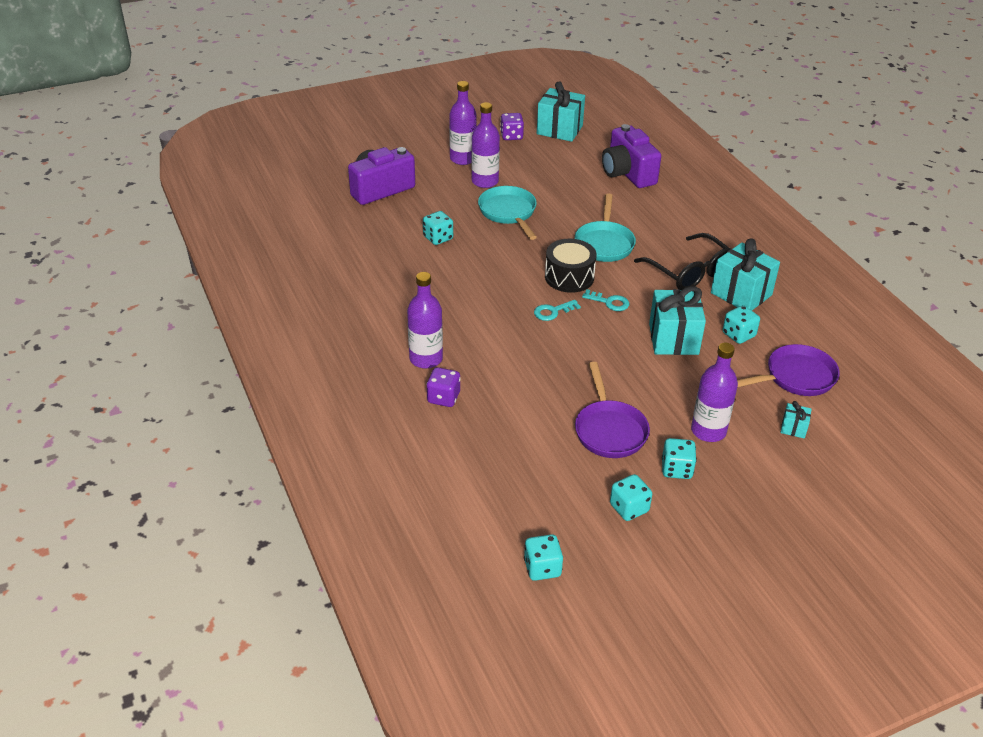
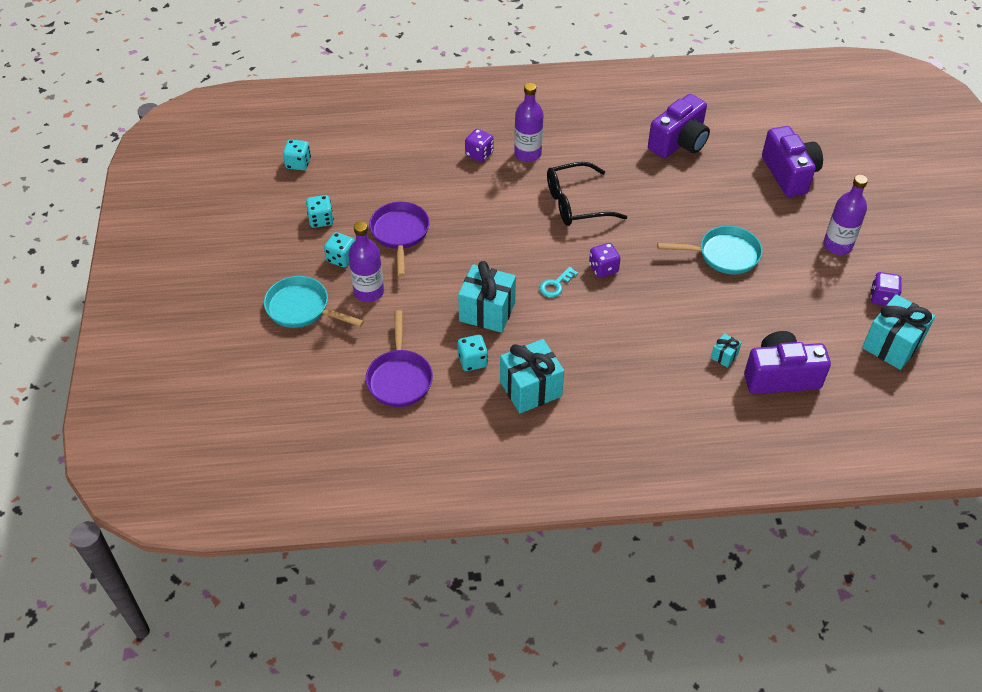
camera: 110 degrees right, 10 degrees up
turquoise dice [423,211,453,245] -> none
purple bottle [471,102,500,188] -> none
turquoise key [534,300,581,321] -> none
black drum [545,239,597,293] -> purple dice [589,243,620,278]
turquoise pan [575,194,636,262] -> turquoise pan moved to [264,276,364,328]
purple pan [575,362,650,458] -> purple pan turned 75 degrees clockwise [369,202,430,277]
black glasses [634,233,731,290] -> black glasses moved to [547,162,627,226]
turquoise gift [781,401,812,439] -> turquoise gift moved to [711,333,741,368]
none -> purple camera [648,94,710,158]

